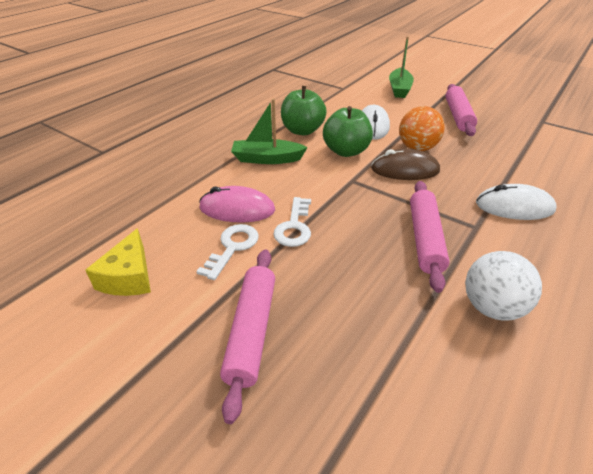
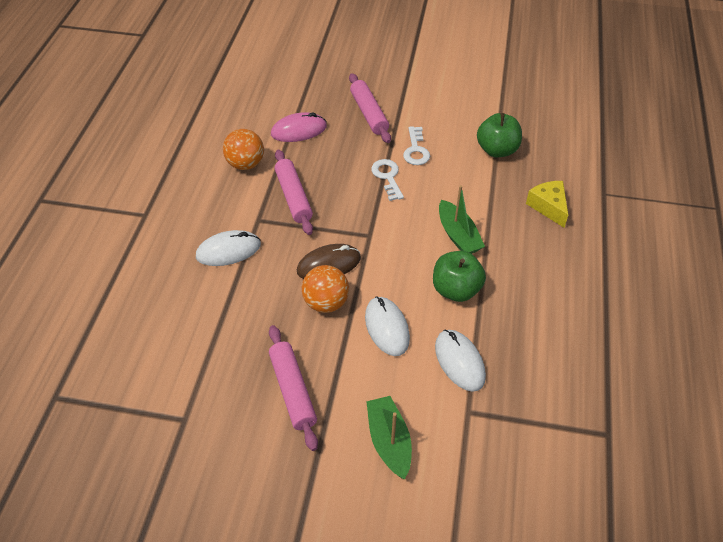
camera: 155 degrees right, 10 degrees up
yellow cheese [85,228,151,296] -> yellow cheese moved to [526,181,568,228]
pink mouse [199,186,275,223] -> pink mouse moved to [271,112,327,142]
green boat [231,99,308,164] -> green boat turned 90 degrees clockwise [439,185,485,254]
green apple [323,106,373,157] -> green apple moved to [477,113,522,157]
white ball [465,251,542,320] -> orange ball [223,129,264,170]
none -> white mouse [435,330,486,392]

